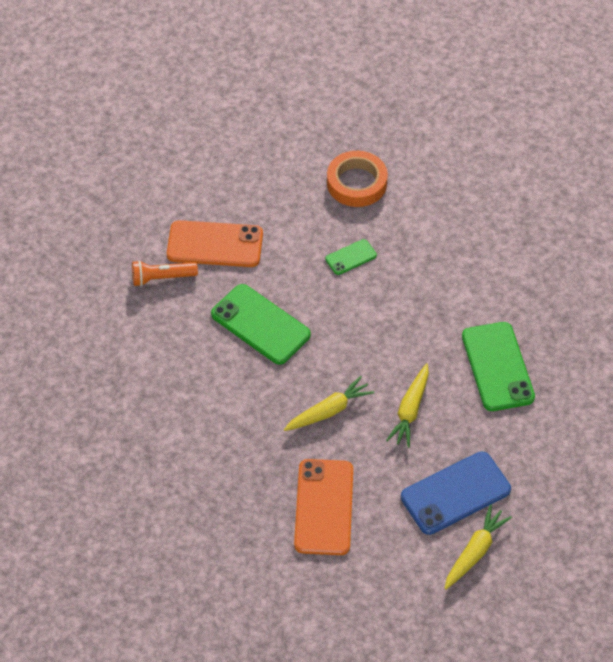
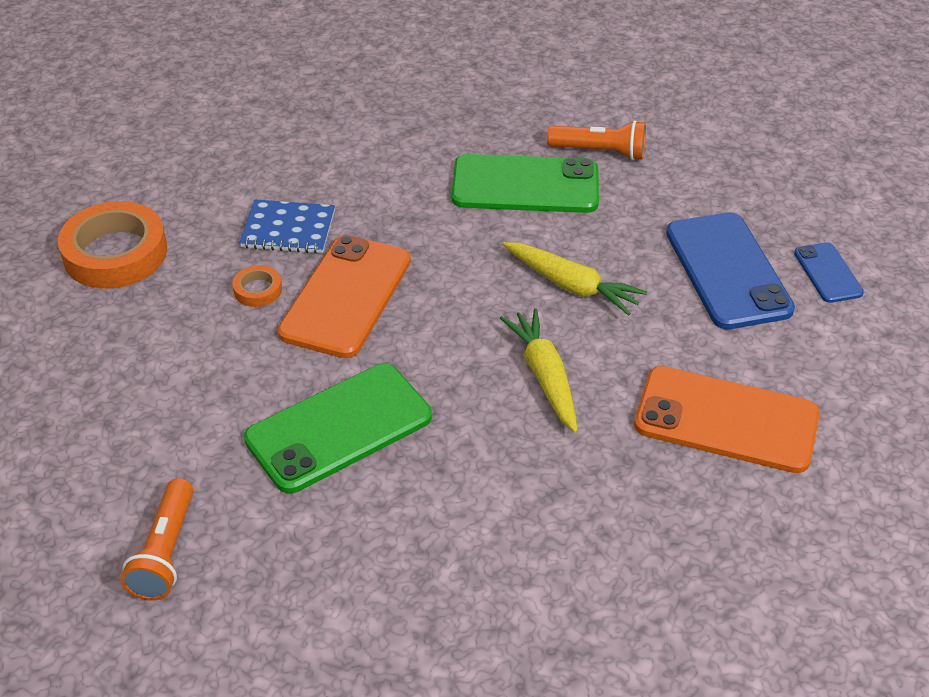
camera: 75 degrees left, 10 degrees down
orange phone [167,220,263,267] -> orange phone moved to [278,235,411,358]
green phone [325,239,377,275] -> orange tape [232,265,282,307]
yellow carrot [444,504,512,589] -> blue phone [794,242,864,303]
none -> blue notebook [239,199,335,254]
none -> orange flashlight [547,120,646,160]

